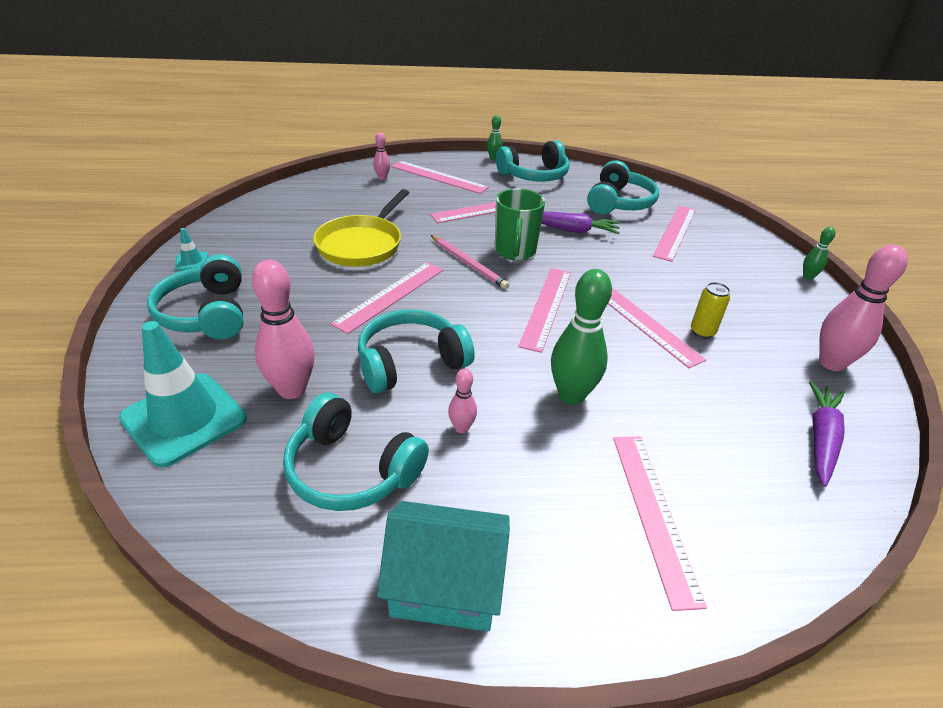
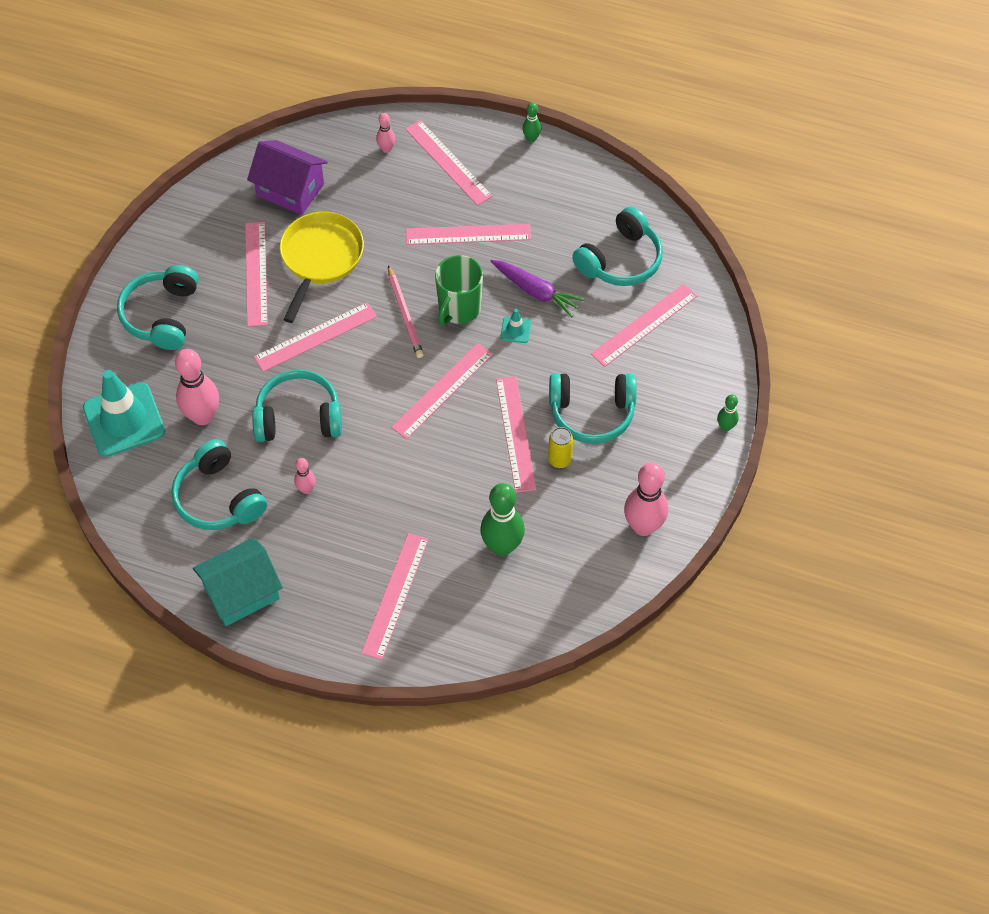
camera: 25 degrees right, 20 degrees up
turquoise traffic cone [175,228,208,271] -> turquoise traffic cone moved to [500,309,531,343]
yellow pan [313,189,409,267] -> yellow pan turned 150 degrees clockwise [280,212,364,323]
turquoise house [377,501,510,631] -> turquoise house turned 60 degrees counterclockwise [193,538,283,626]
turquoise headphones [496,140,570,182] -> turquoise headphones moved to [549,373,637,444]
green bowling pin [551,269,612,404] -> green bowling pin moved to [480,483,525,556]
purple carrot [809,381,845,487] -> none
none -> pink ruler [245,222,268,327]
none -> purple house [247,140,328,215]

